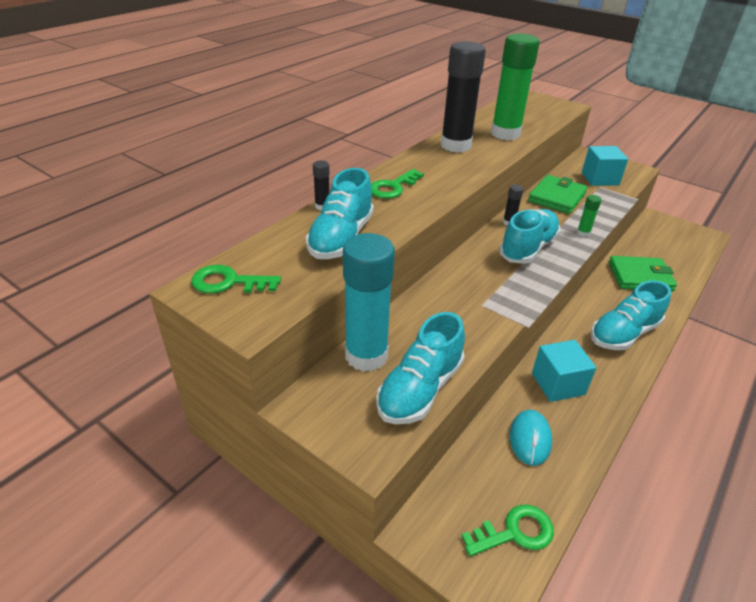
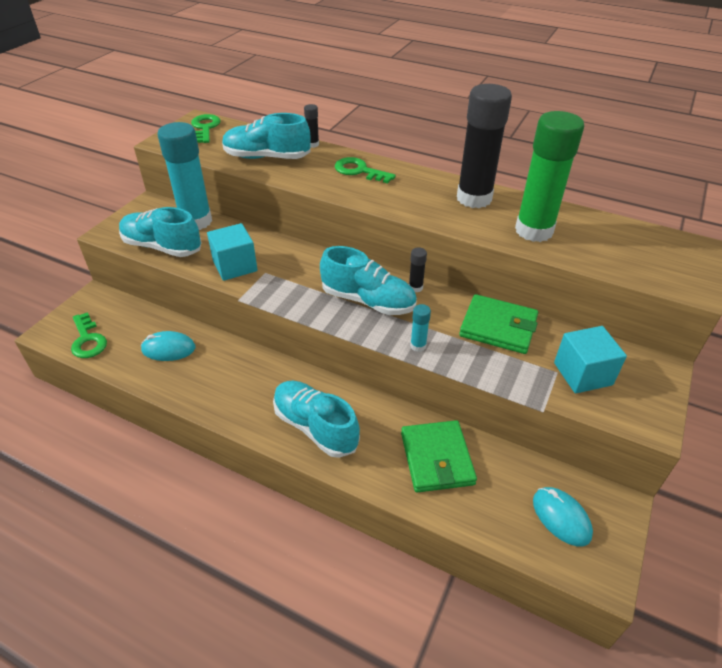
camera: 80 degrees right, 5 degrees up
turquoise cube [532,340,596,402] -> turquoise cube moved to [207,223,257,281]
green glue stick [577,195,601,237] -> turquoise glue stick [410,304,431,352]
none -> turquoise mouse [533,487,593,546]

